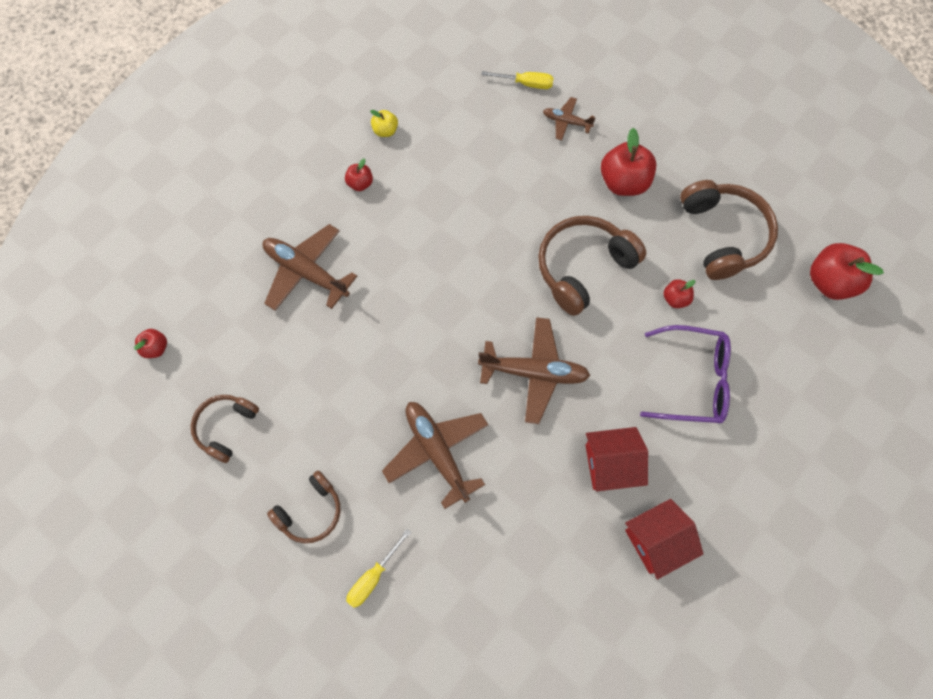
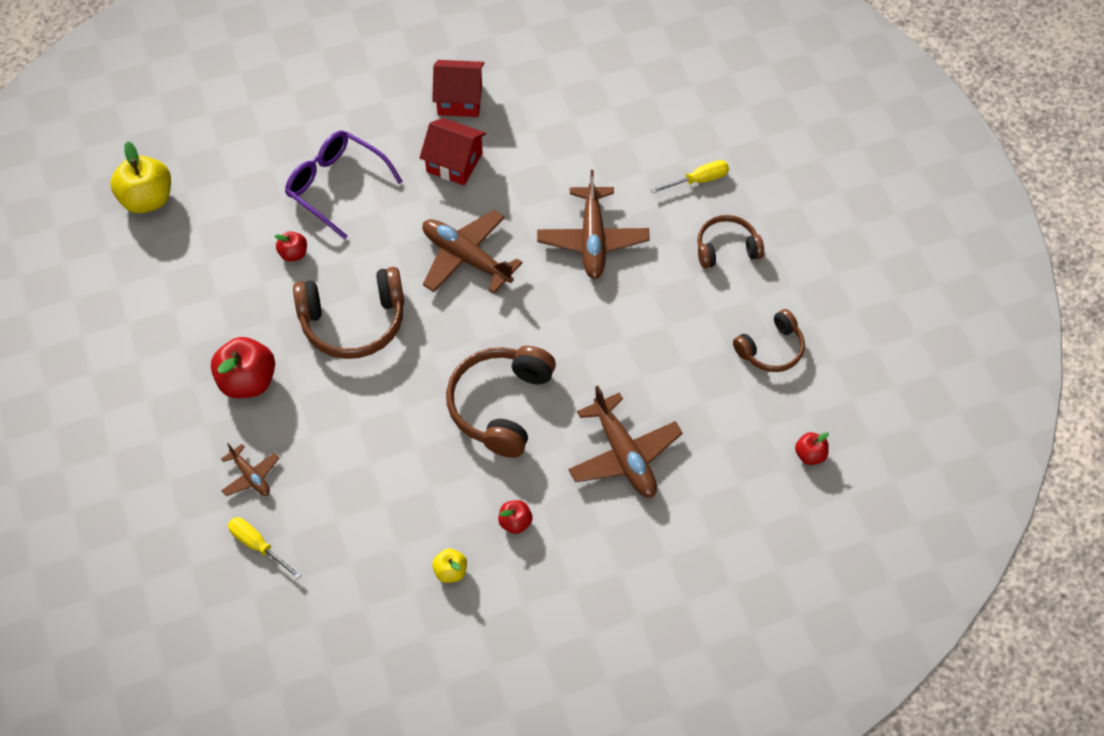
camera: 150 degrees left, 10 degrees down
brown headphones [680,180,778,280] -> brown headphones moved to [446,346,556,458]
red apple [810,243,884,300] -> yellow apple [110,141,171,213]

